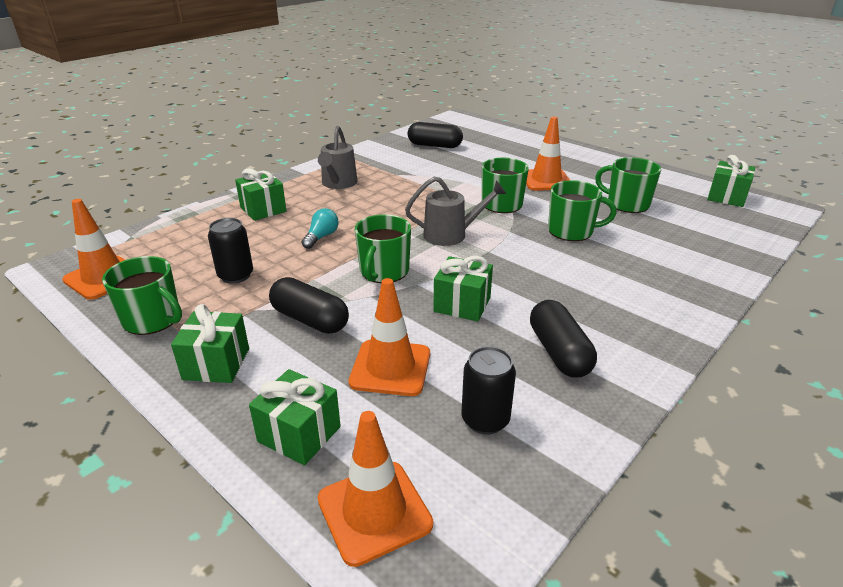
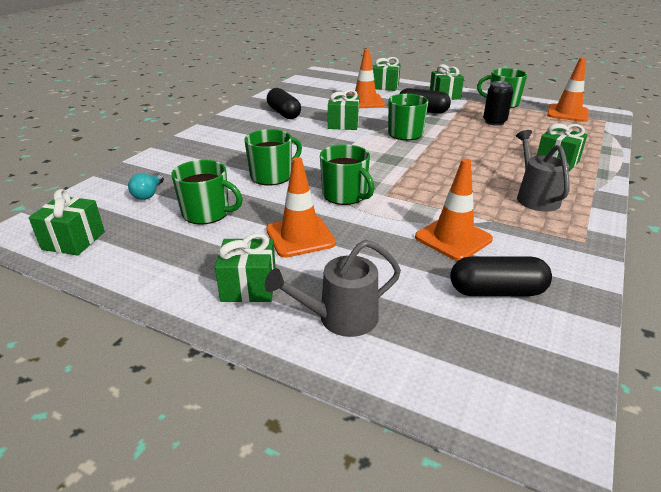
camera: 165 degrees right, 0 degrees up
turquoise light bulb [301,208,339,249] -> turquoise light bulb moved to [128,173,164,200]
orange traffic cone [318,411,433,567] -> orange traffic cone moved to [415,159,493,261]
grey watering can [405,177,506,246] -> grey watering can moved to [265,240,401,337]
black can [462,346,516,435] -> none
green mug [548,180,617,241] -> green mug turned 150 degrees clockwise [244,129,302,185]
none -> green gift [215,233,276,302]

